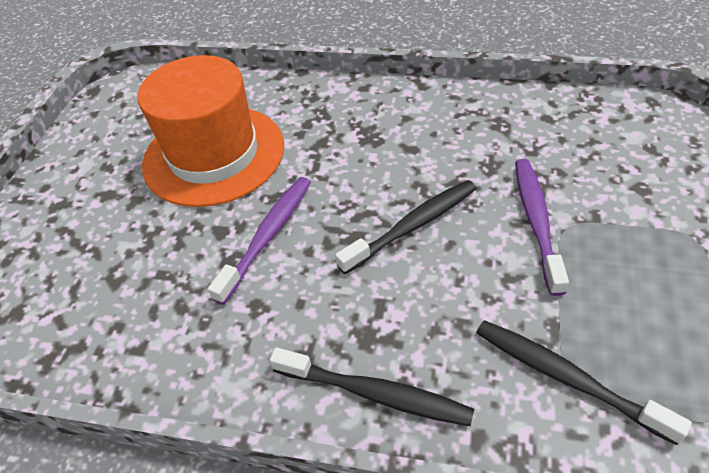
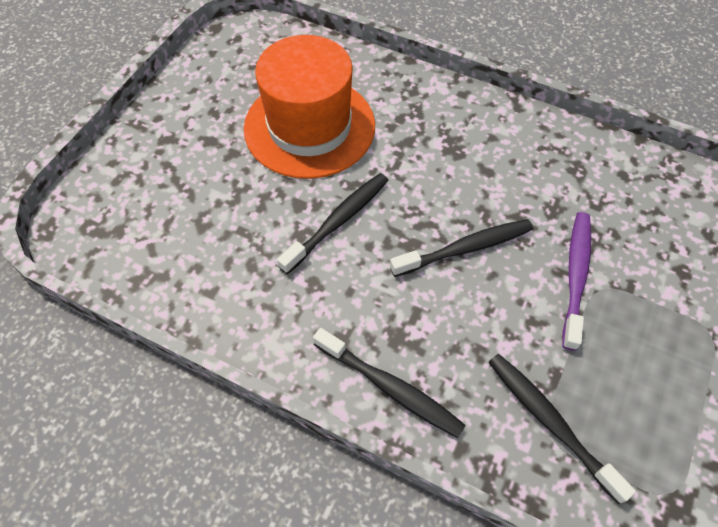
camera: 10 degrees right, 10 degrees up
purple toothbrush [208,177,311,305] -> black toothbrush [277,173,389,274]

